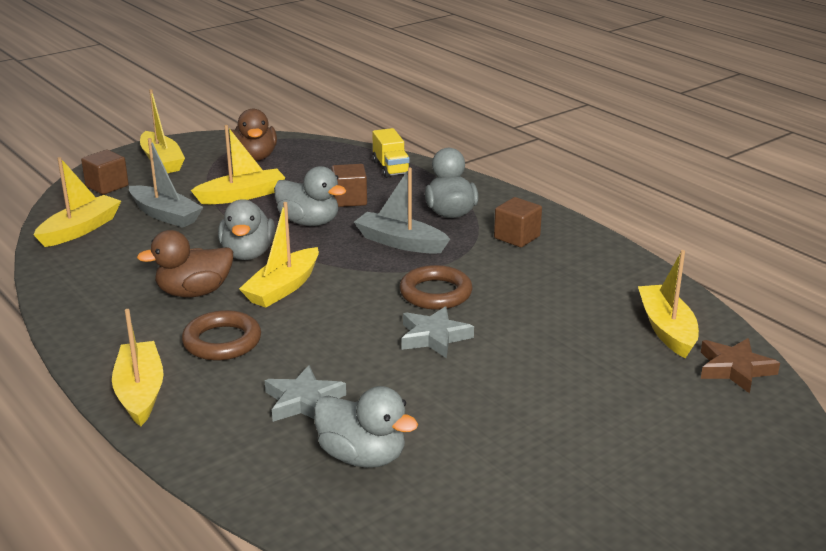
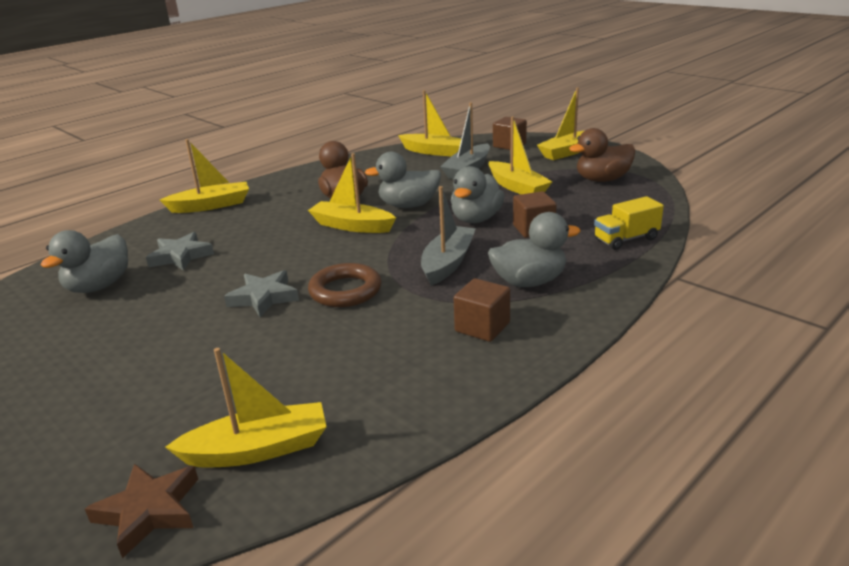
camera: 85 degrees right, 0 degrees up
brown ring [182,310,261,360] -> none

